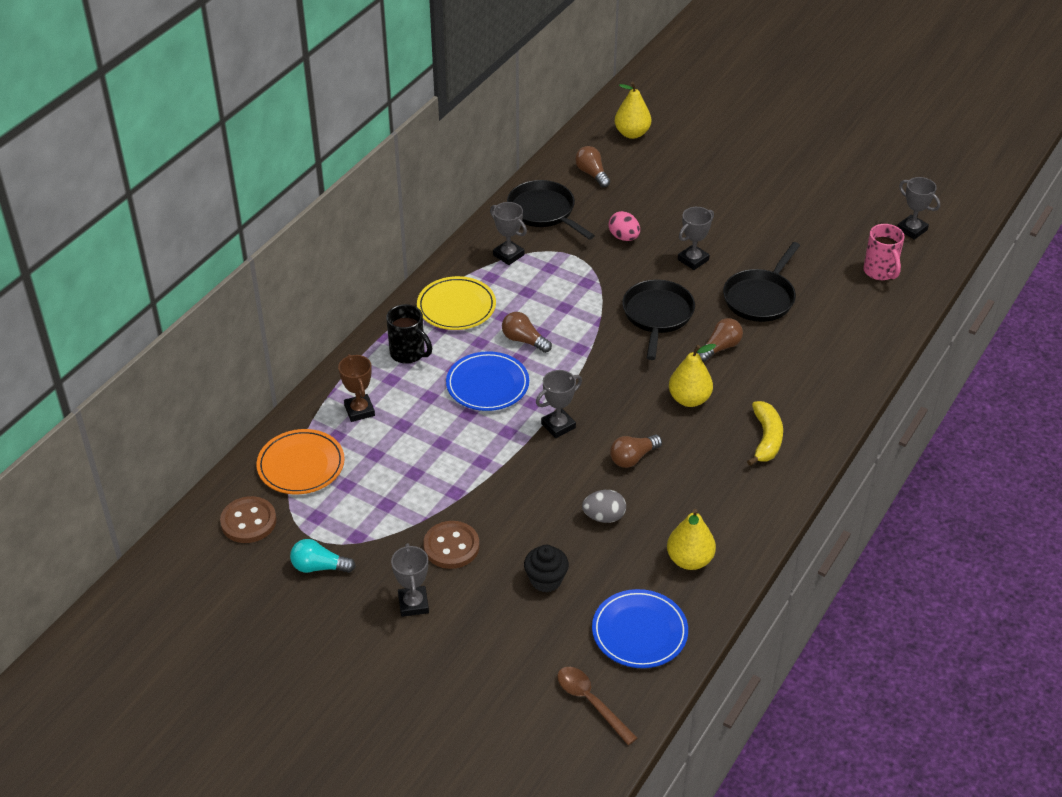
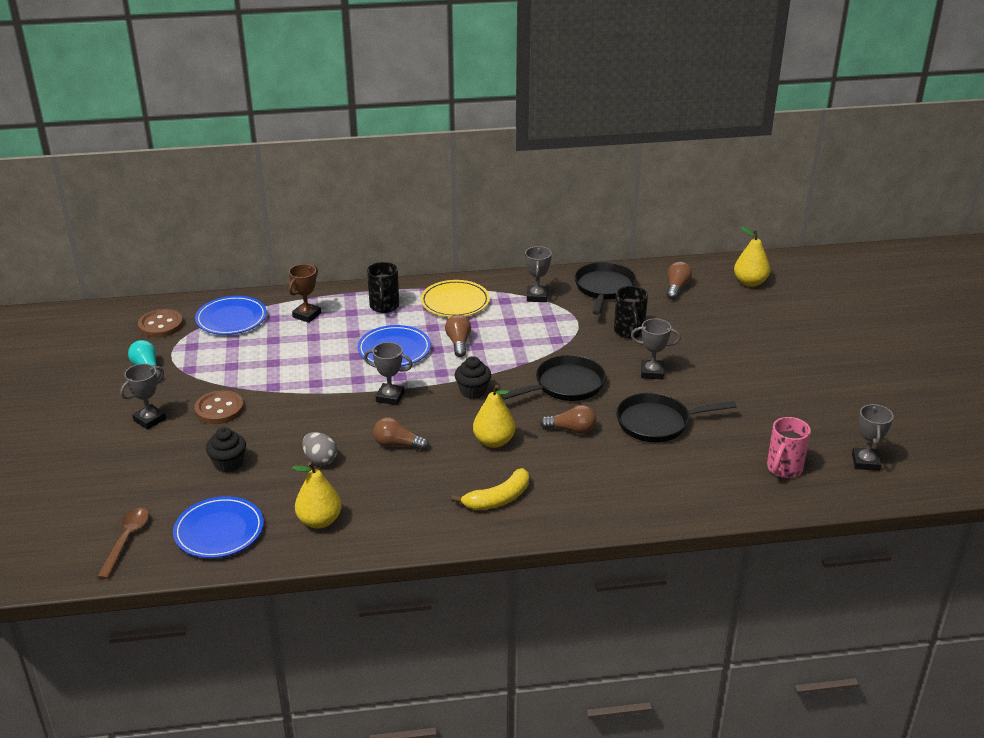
camera: 50 degrees right, 10 degrees down
orange plate [256,429,345,494] -> blue plate [195,296,267,335]
pink egg [608,211,640,241] -> black mug [614,286,648,339]
none -> black cupcake [455,356,491,399]

